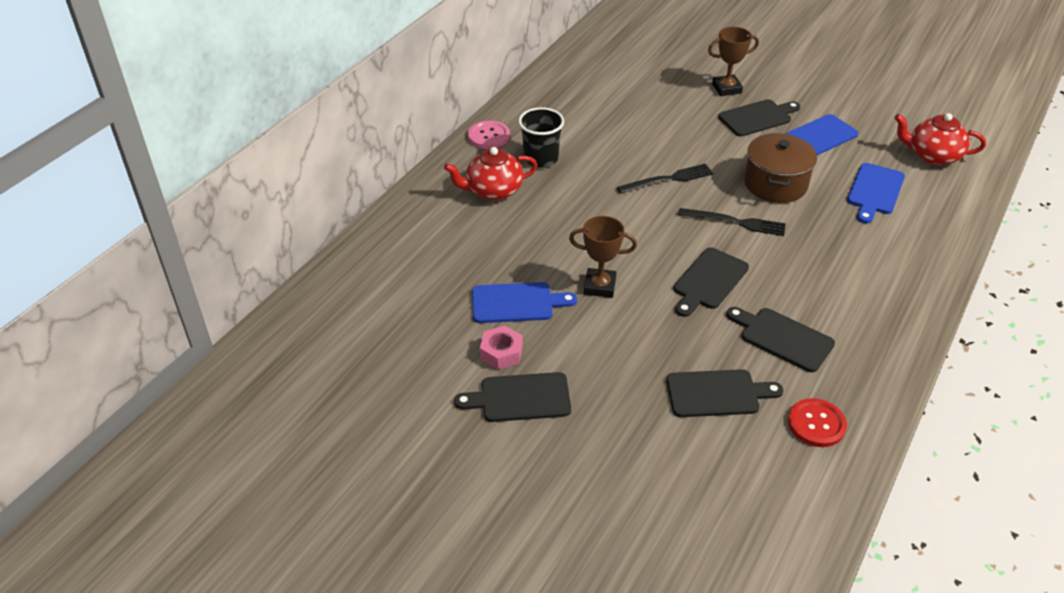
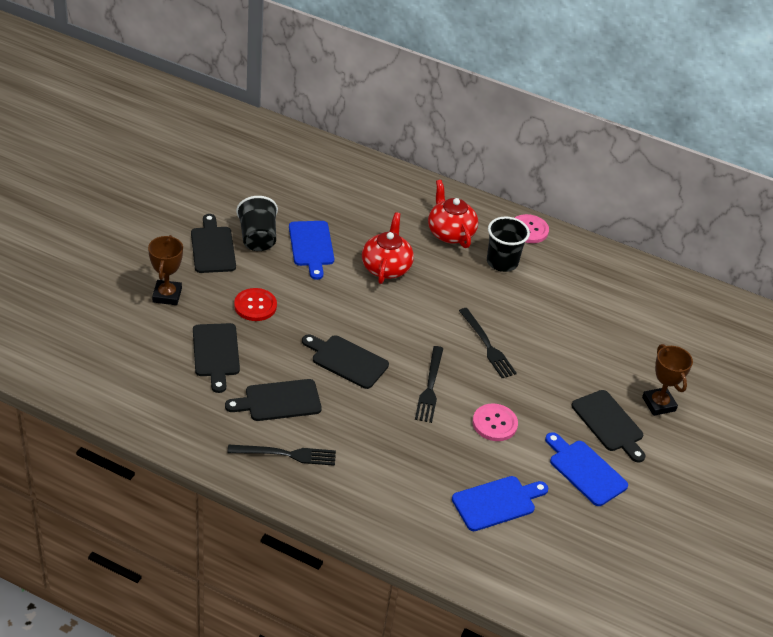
camera: 80 degrees right, 0 degrees up
pink nut [480,325,523,370] -> black cup [236,196,278,251]
brown trophy [569,216,637,298] -> brown trophy moved to [148,235,183,305]
black cutting board [726,307,835,372] -> black cutting board turned 135 degrees counterclockwise [225,379,322,421]
brown pot [744,133,817,203] -> pink button [473,403,518,441]
red button [788,398,847,447] -> red button moved to [234,288,277,321]
blue cutting board [847,163,905,223] -> blue cutting board turned 135 degrees clockwise [452,476,548,531]
red teapot [894,113,986,165] -> red teapot moved to [362,212,414,284]
none -> black fork [227,445,336,466]

